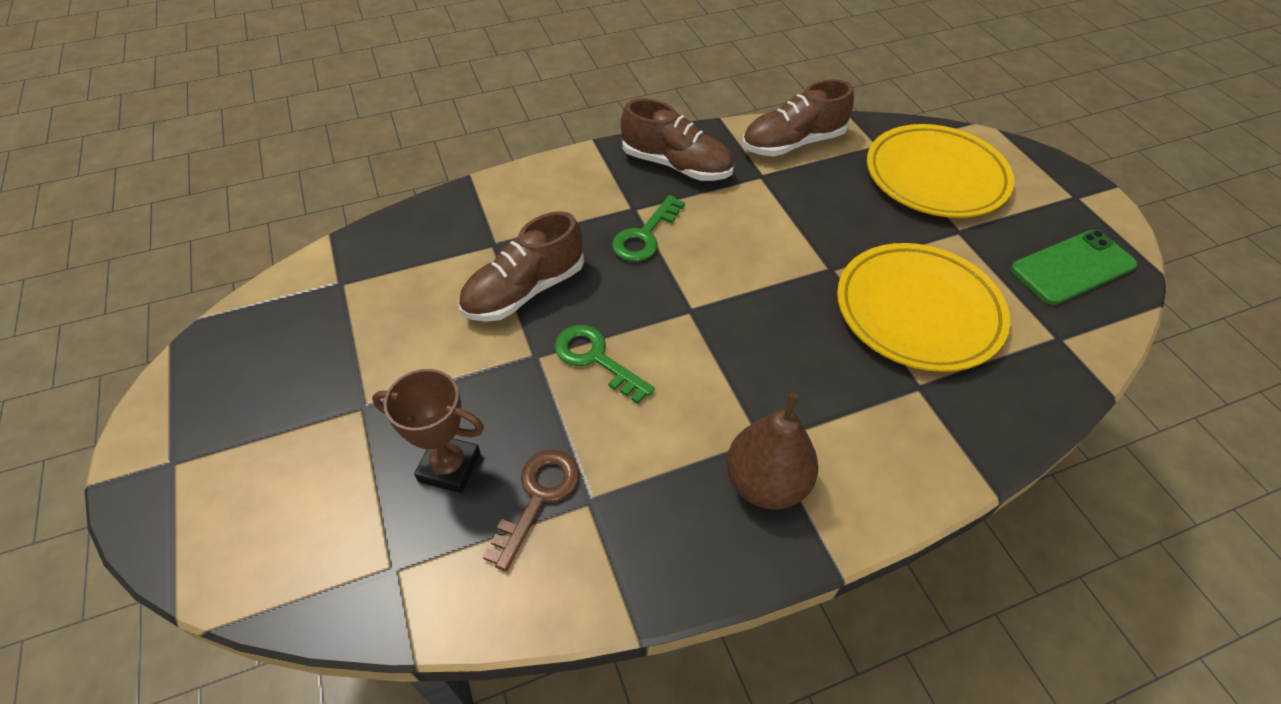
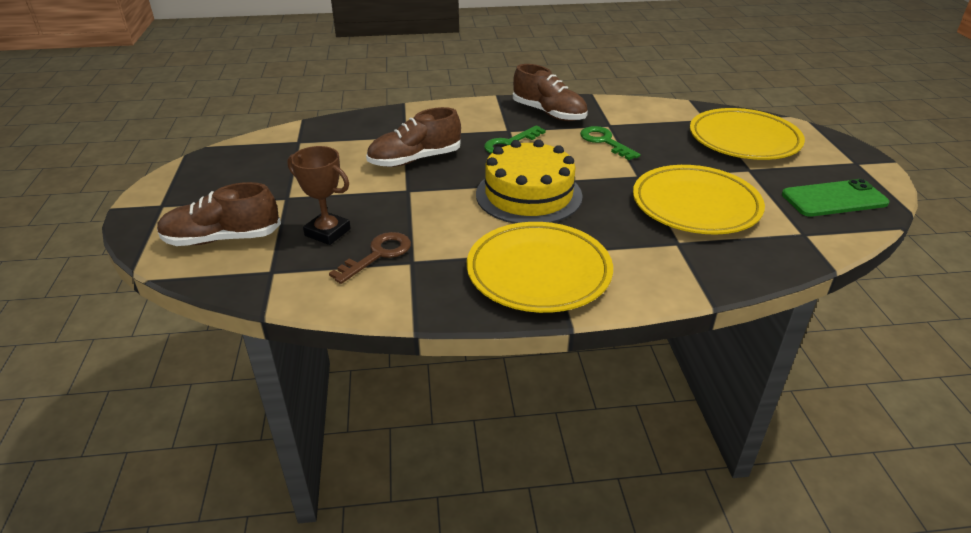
camera: 15 degrees right, 15 degrees down
green key [554,325,655,404] -> green key moved to [580,126,641,160]
brown pear [726,393,818,510] -> yellow plate [467,222,613,313]
brown shoe [742,79,854,156] -> brown shoe moved to [157,182,281,246]
none -> yellow cake [476,139,583,224]

